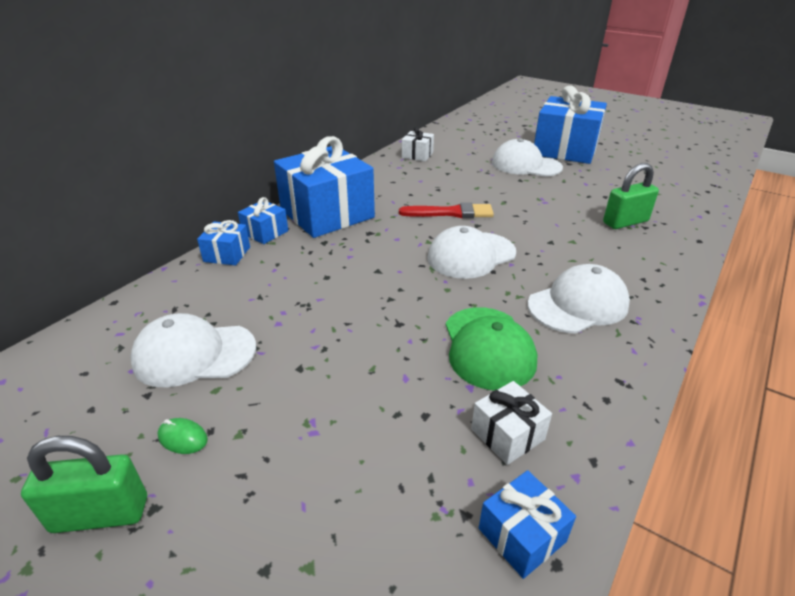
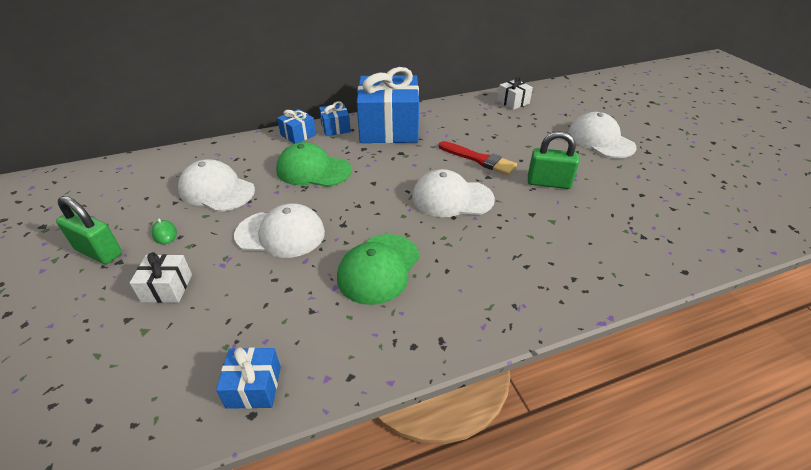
camera: 35 degrees right, 5 degrees up
white gift [471,381,552,465] -> white gift moved to [130,252,192,303]
white cap [528,264,630,334] -> white cap moved to [234,203,325,258]
blue gift [534,86,607,164] -> none
green padlock [603,163,659,229] -> green padlock moved to [528,131,579,189]
none -> green cap [276,142,352,187]

